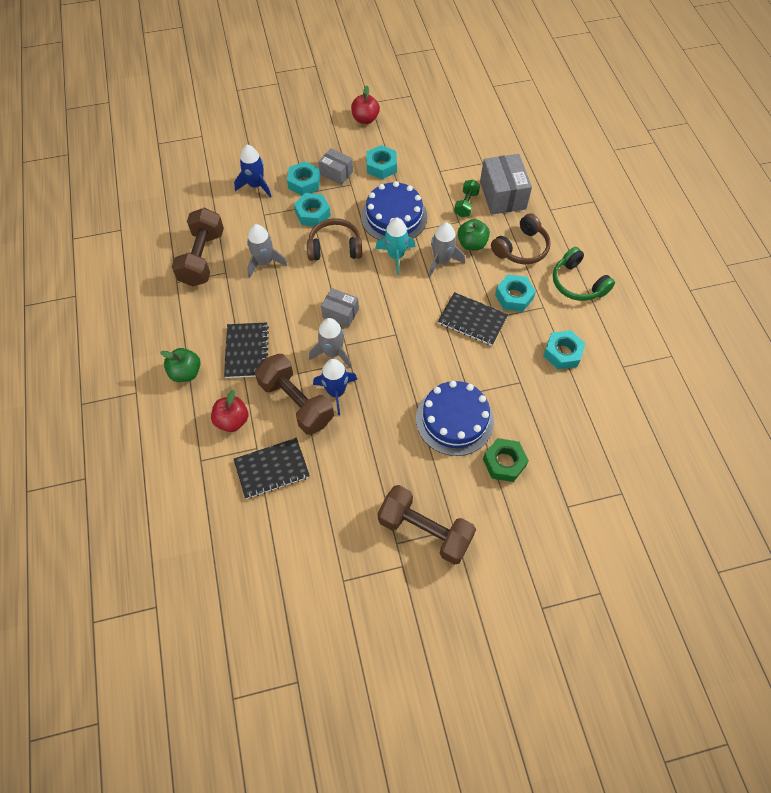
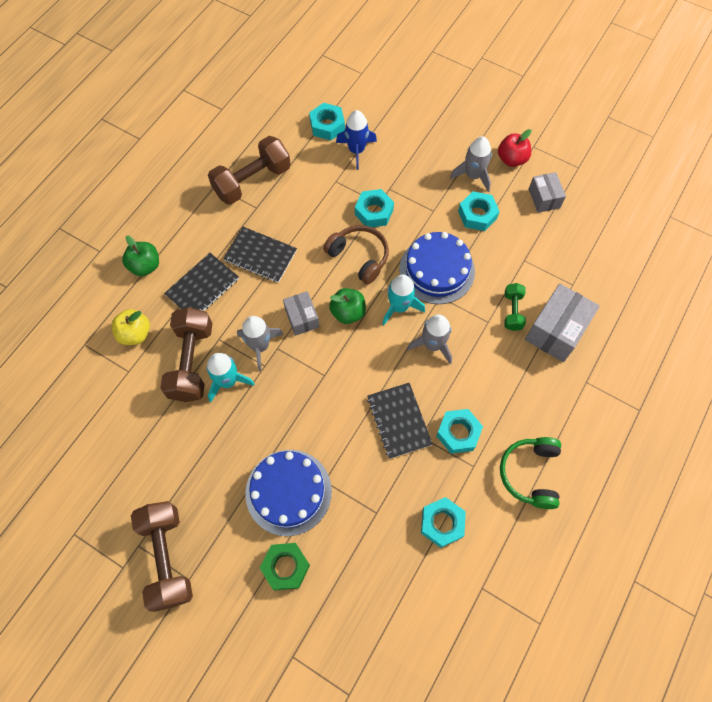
camera: 45 degrees right, 5 degrees up
red apple [211,390,248,432] -> yellow apple [111,309,150,345]
black notebook [234,438,310,499] -> black notebook moved to [223,227,297,283]
grey rocket [247,224,287,278] -> grey rocket moved to [450,136,492,192]
turquoise nut [287,161,320,196] -> turquoise nut moved to [309,103,345,140]
blue rocket [313,359,358,415] -> turquoise rocket [206,353,255,402]
grey box [319,148,353,185] -> grey box moved to [529,172,566,213]
green dumbbell [454,179,480,217] -> green dumbbell turned 60 degrees counterclockwise [505,283,526,331]
green apple [458,219,490,251] -> green apple moved to [329,288,366,324]
brown headphones [491,213,551,264] -> none

